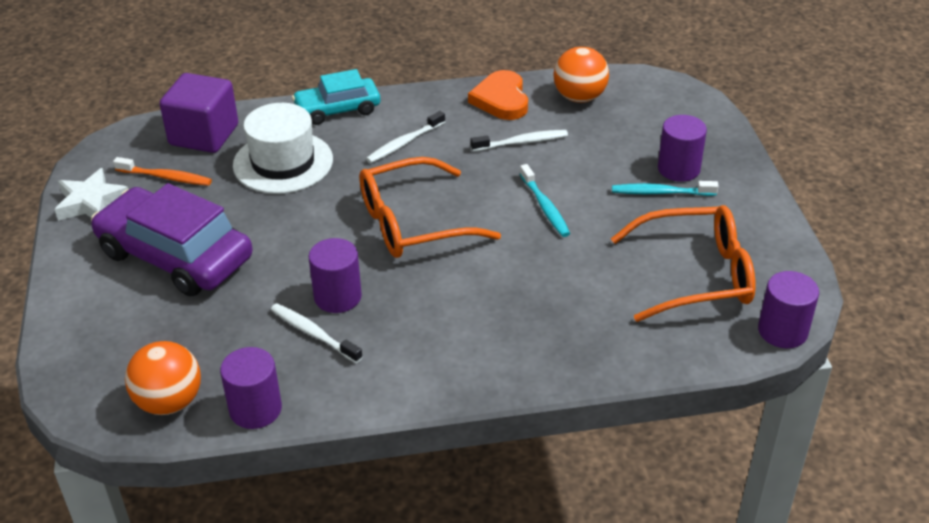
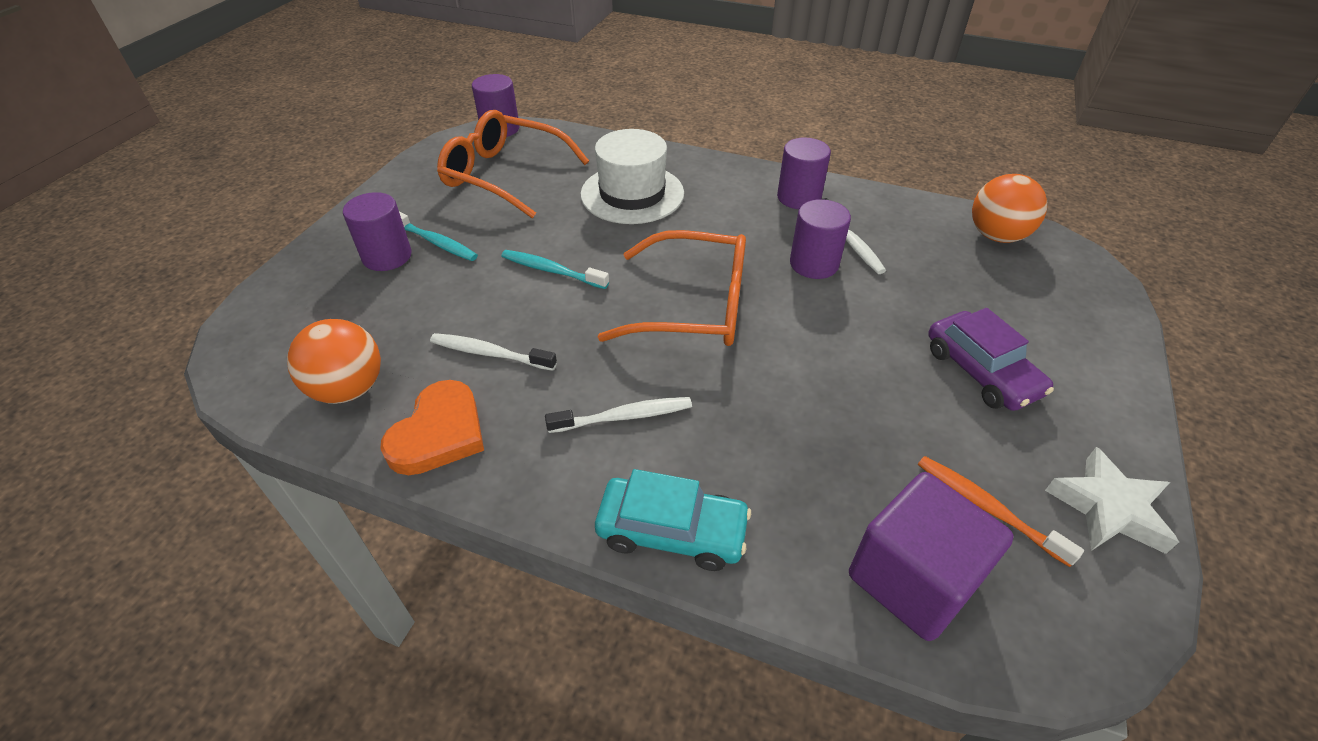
camera: 150 degrees left, 5 degrees up
purple car [91,183,253,297] -> purple car [928,308,1054,411], size x0.60
purple cylinder [220,347,282,429] -> purple cylinder moved to [777,138,831,209]
white hat [233,103,333,194] -> white hat moved to [580,129,684,224]
turquoise toothbrush [520,164,570,237] -> turquoise toothbrush turned 75 degrees counterclockwise [501,250,609,289]

